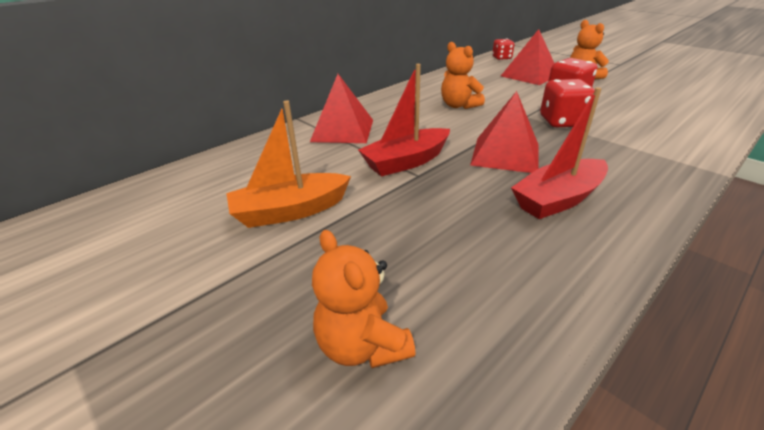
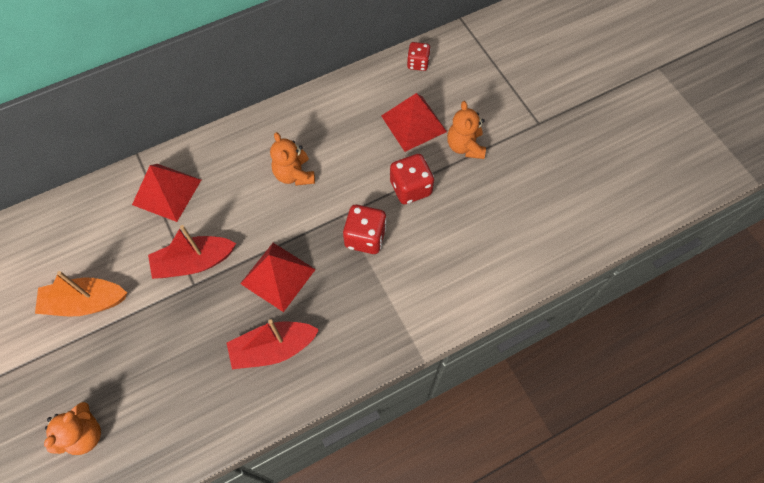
camera: 15 degrees right, 30 degrees up
orange teddy bear [312,230,416,368] -> orange teddy bear turned 135 degrees counterclockwise [44,402,101,455]

